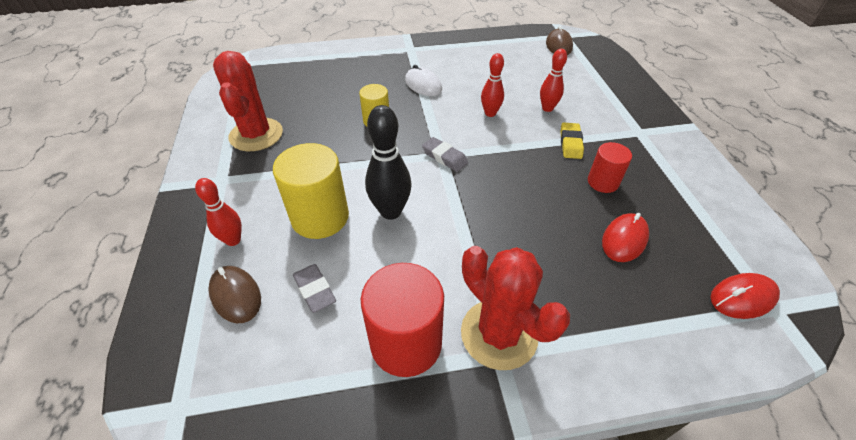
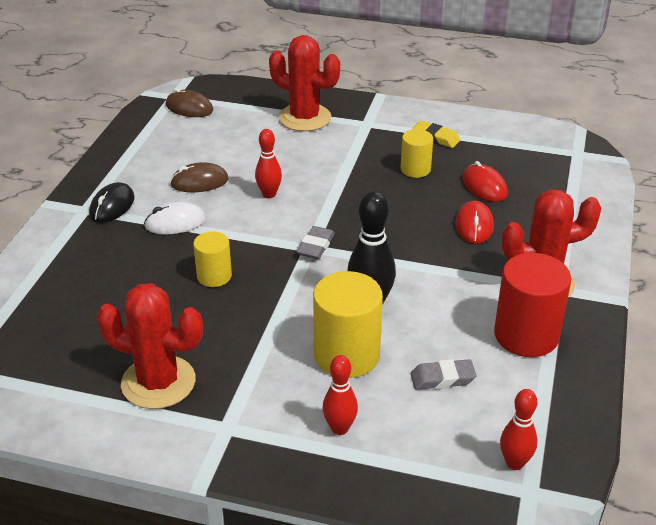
camera: 65 degrees left, 10 degrees down
brown mouse [208,266,261,323] -> brown mouse moved to [170,162,229,192]
grey eraser [422,137,468,172] -> grey eraser turned 45 degrees counterclockwise [296,226,335,259]
red bowling pin [540,49,567,112] -> red bowling pin moved to [500,389,538,470]
yellow eraser [560,123,584,159] -> yellow eraser moved to [413,121,460,148]
red cylinder [588,142,632,193] -> yellow cylinder [401,129,433,178]
red mouse [711,273,780,319] -> red mouse moved to [455,201,494,244]
none -> black mouse [89,182,135,223]
none -> red cactus [269,35,340,131]

